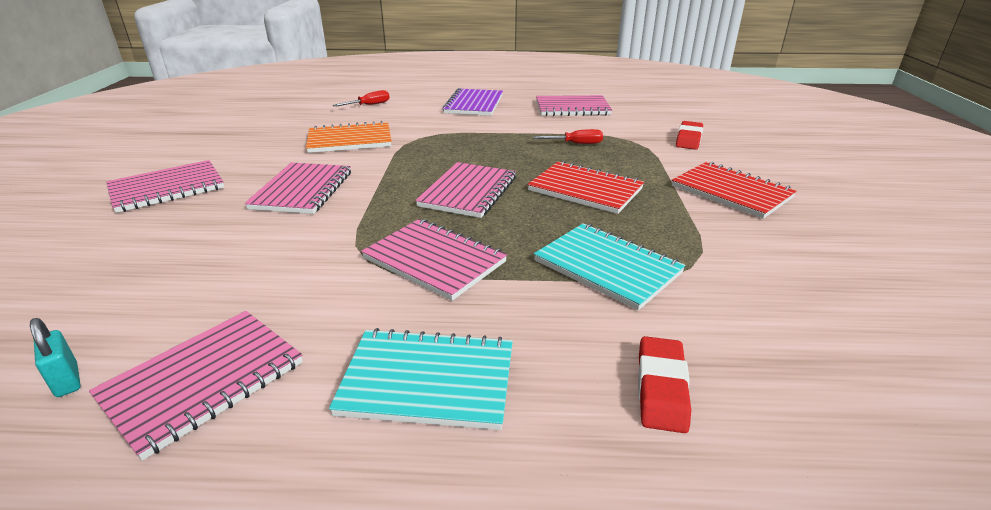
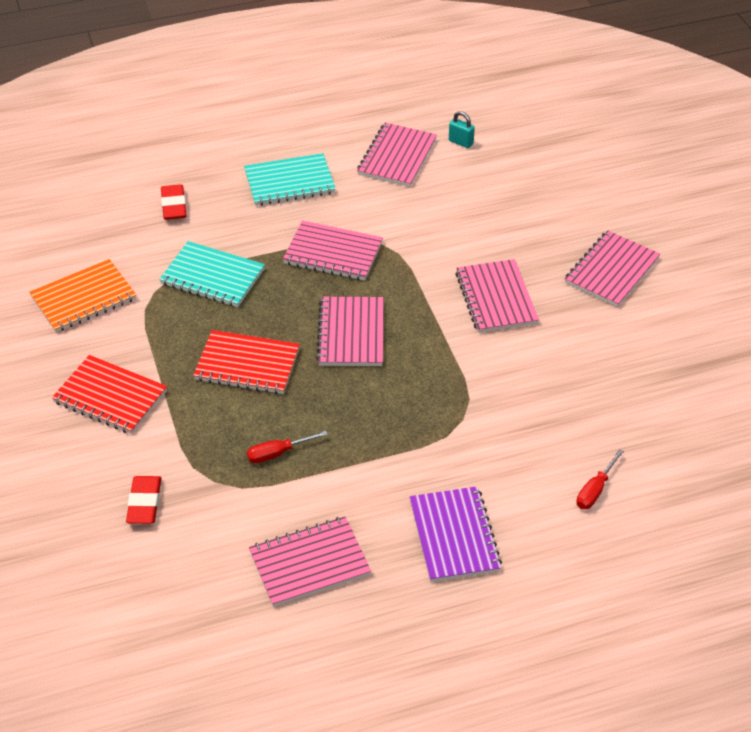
camera: 160 degrees right, 15 degrees up
orange notebook [306,121,392,153] -> orange notebook moved to [29,259,136,333]

